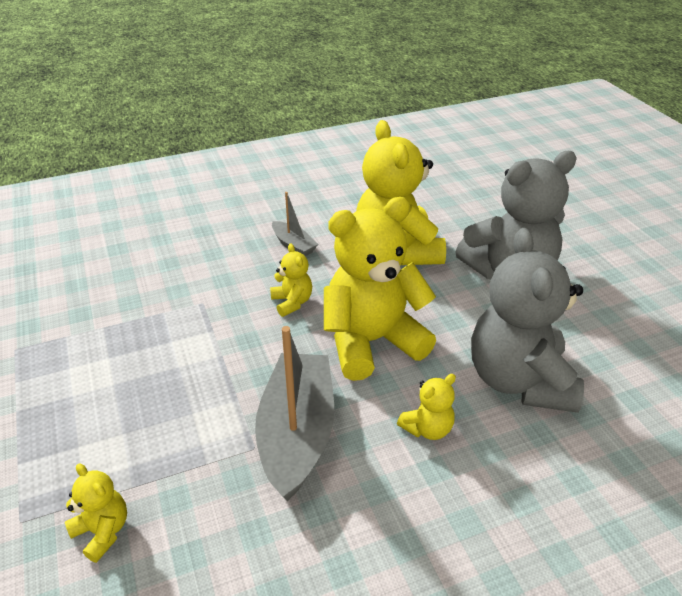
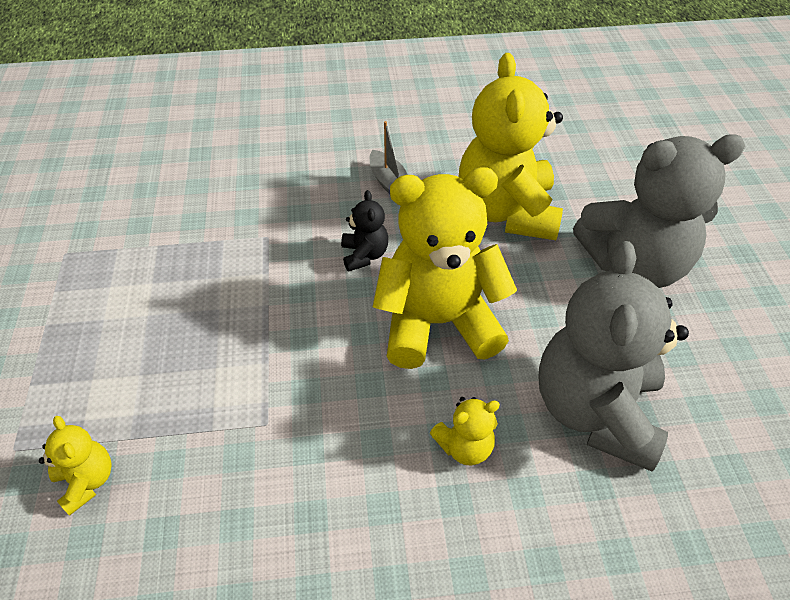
camera: 15 degrees right, 10 degrees up
grey boat [255,326,334,501] -> none
yellow teddy bear [270,244,312,317] -> black teddy bear [341,190,388,272]

